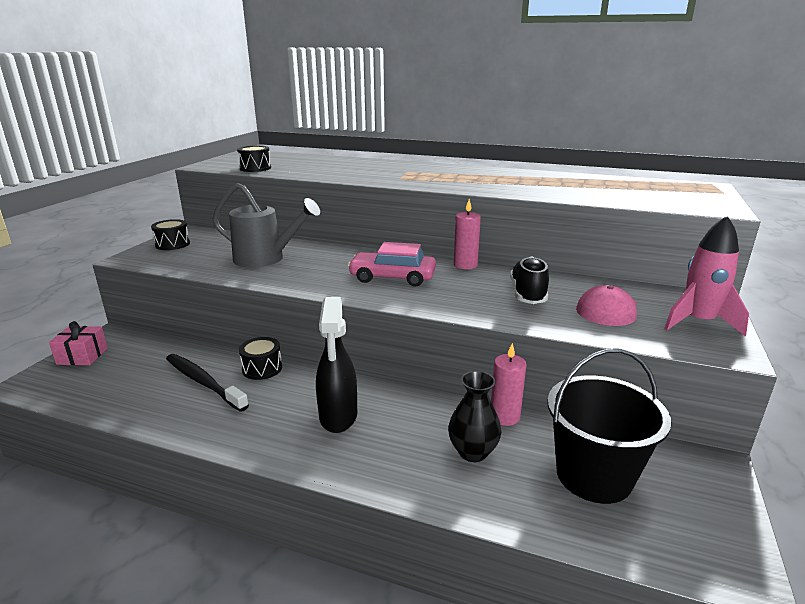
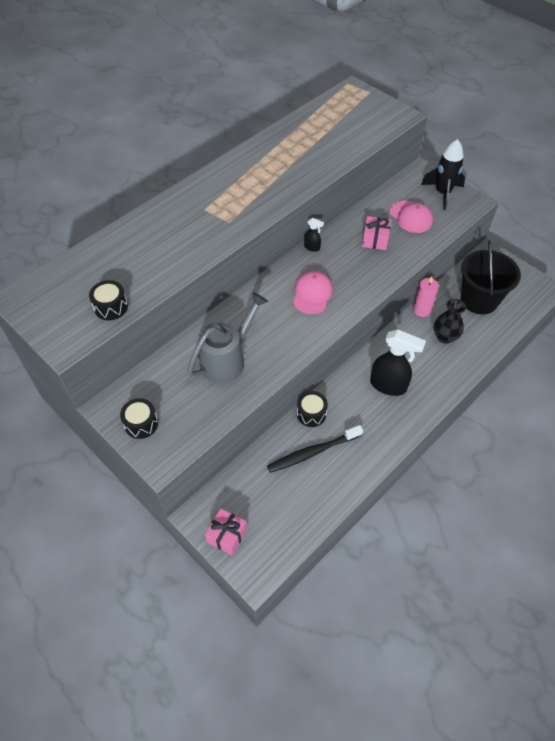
camera: 65 degrees left, 30 degrees up
pink car [348,242,436,287] -> pink cap [293,271,333,314]
pink candle [454,199,481,269] -> black spray bottle [304,218,324,252]
black shoe [510,256,549,304] -> pink gift [362,216,391,250]
pink rocket [664,216,749,336] -> black rocket [421,139,465,210]

